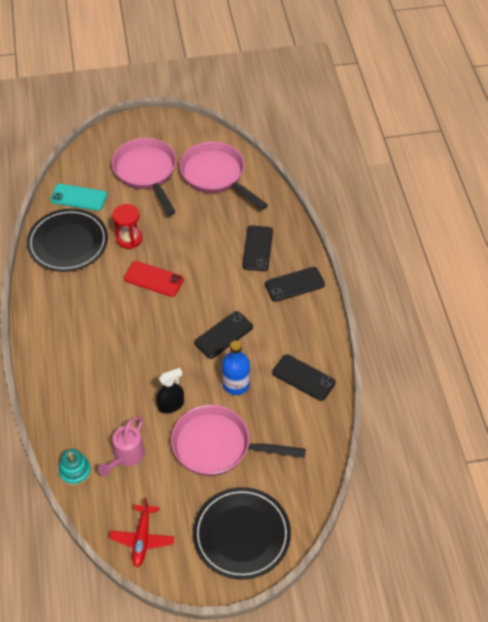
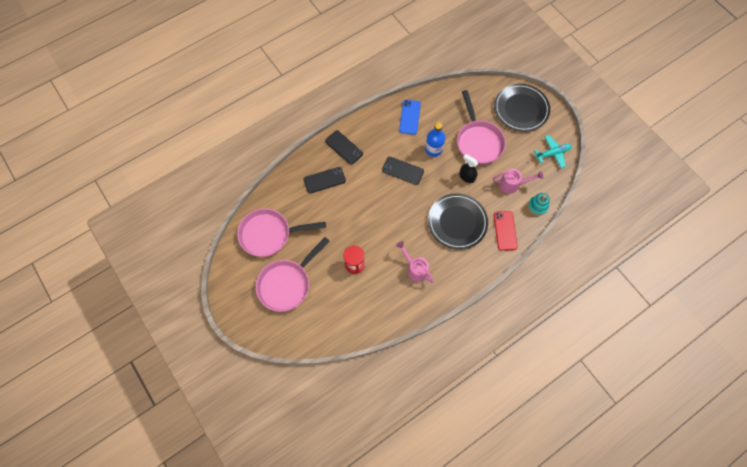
camera: 115 degrees left, 15 degrees up
black plate [27,209,108,272] -> black plate moved to [428,193,488,250]
turquoise phone [50,184,107,211] -> none
red plane [109,497,174,568] -> turquoise plane [534,135,572,168]
red phone [124,261,184,297] -> red phone moved to [494,211,518,251]
pink pan [180,141,268,210] -> pink pan turned 60 degrees clockwise [237,208,326,257]
black phone [272,354,335,401] -> blue phone [399,100,421,135]
none -> pink watering can [396,241,434,283]

